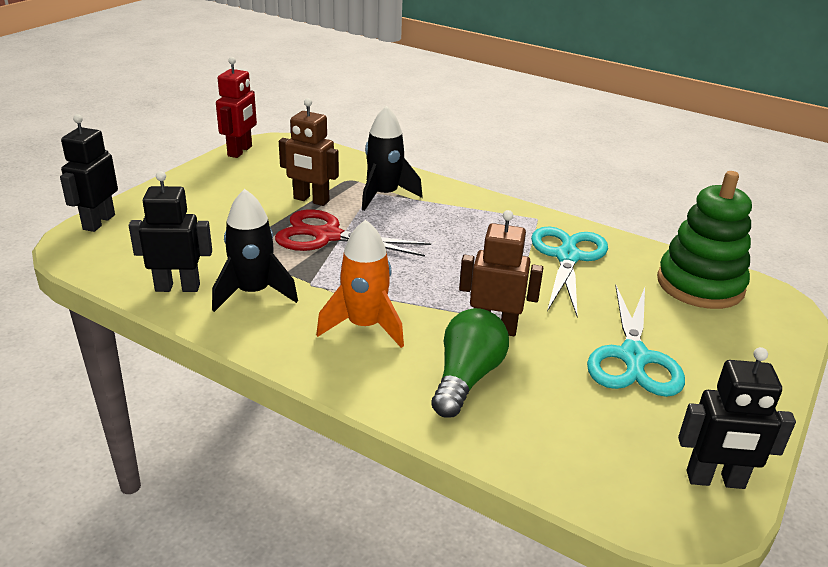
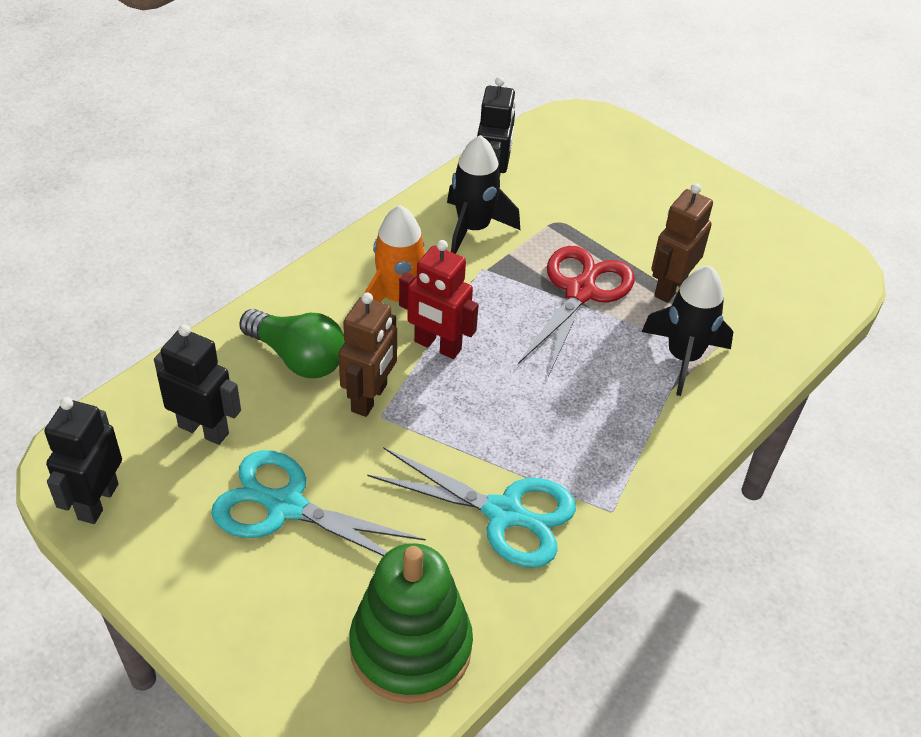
camera: 100 degrees right, 15 degrees up
black robot [60,114,118,232] -> black robot moved to [154,324,241,445]
red robot [216,57,257,158] -> red robot moved to [399,240,479,359]

